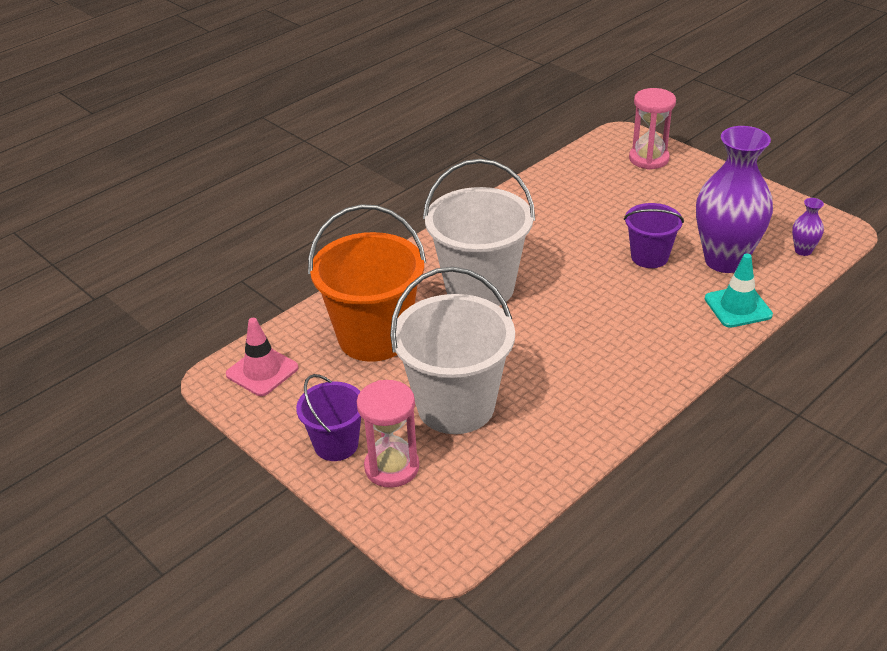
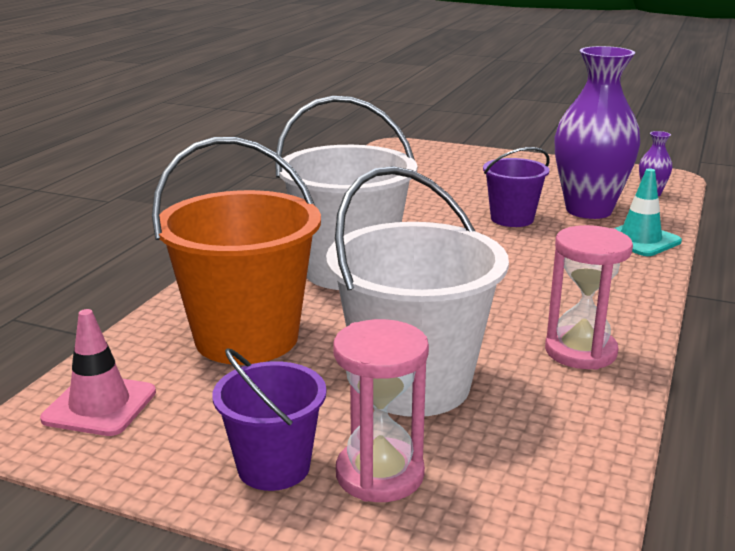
camera: 25 degrees left, 15 degrees down
pink hourglass [629,88,676,170] -> pink hourglass moved to [545,225,633,370]

